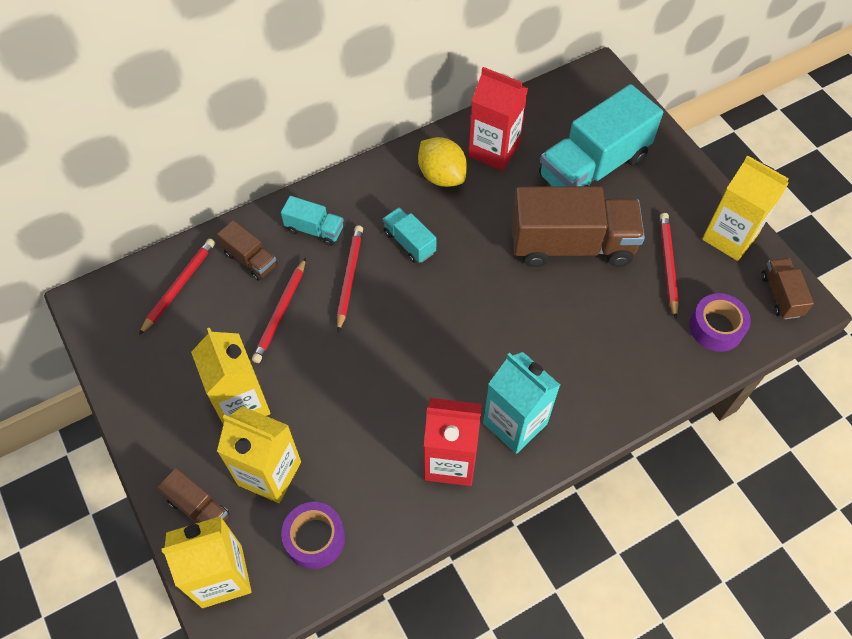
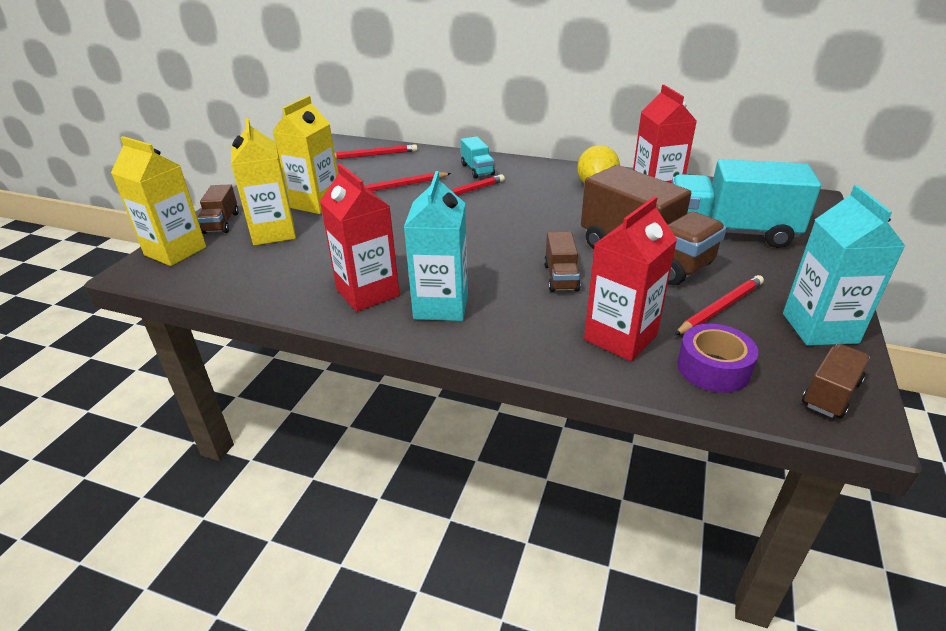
camera: 50 degrees right, 25 degrees down
brown truck [217,220,277,281] -> brown truck moved to [544,232,581,292]
purple tape [281,502,345,569] -> none
turquoise truck [383,207,437,263] -> none
yellow carton [702,155,789,261] -> turquoise carton [783,185,905,346]
none -> red carton [584,196,677,361]

